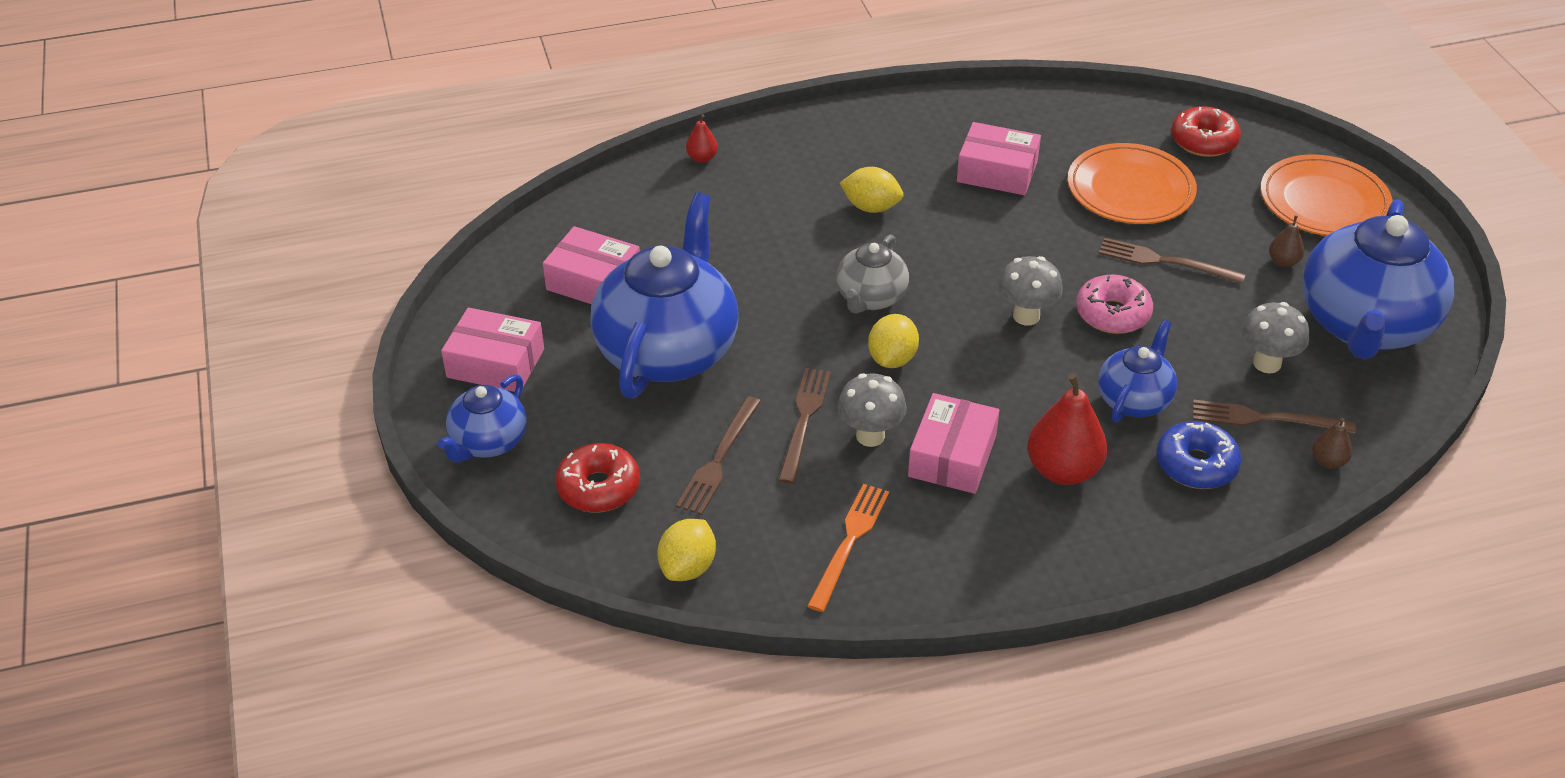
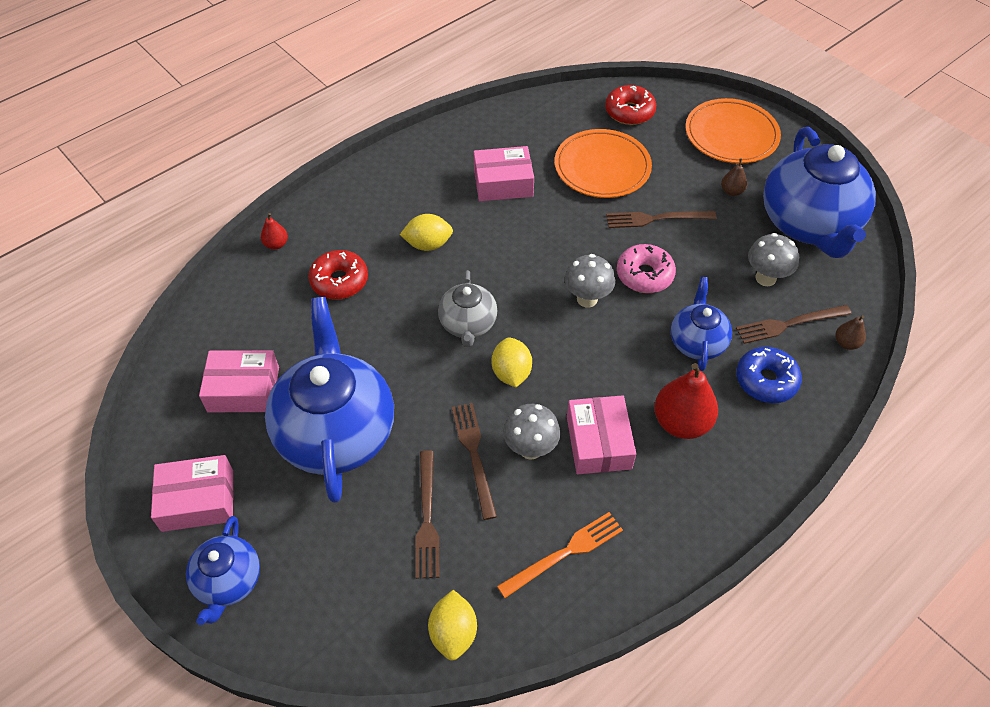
camera: 25 degrees left, 10 degrees up
red donut [555,443,640,512] -> red donut moved to [308,250,368,300]
orange fork [807,484,889,612] -> orange fork turned 60 degrees clockwise [497,512,623,598]

